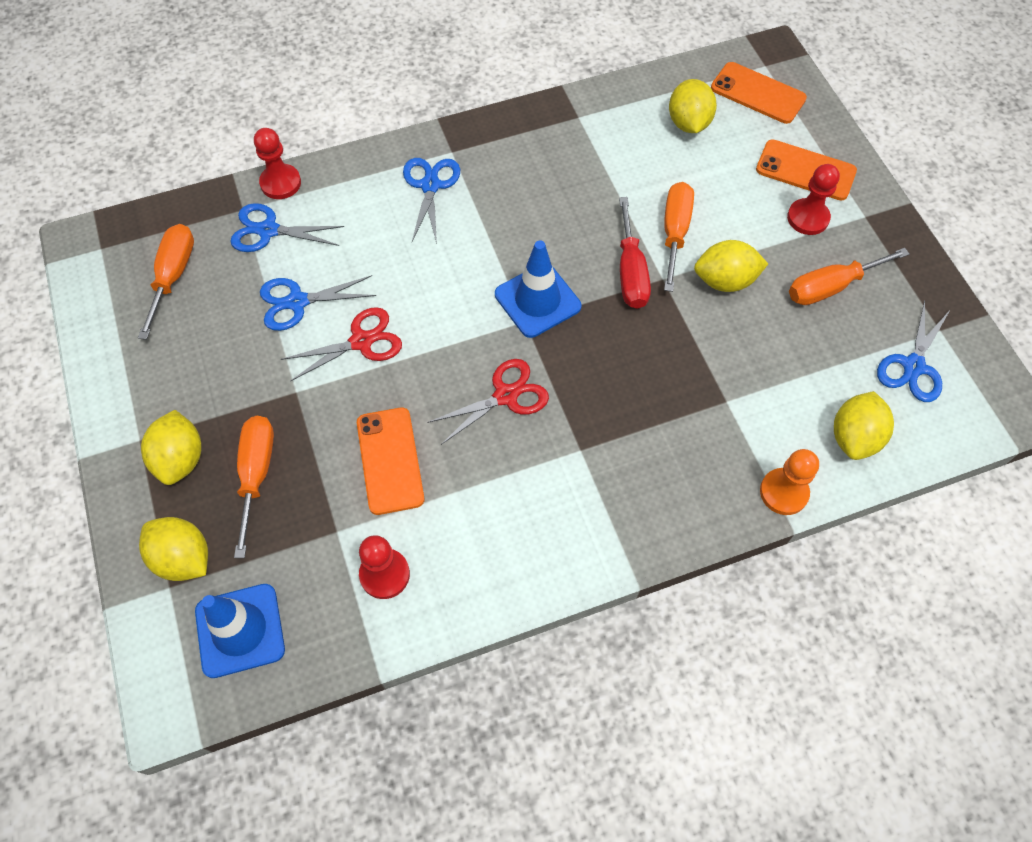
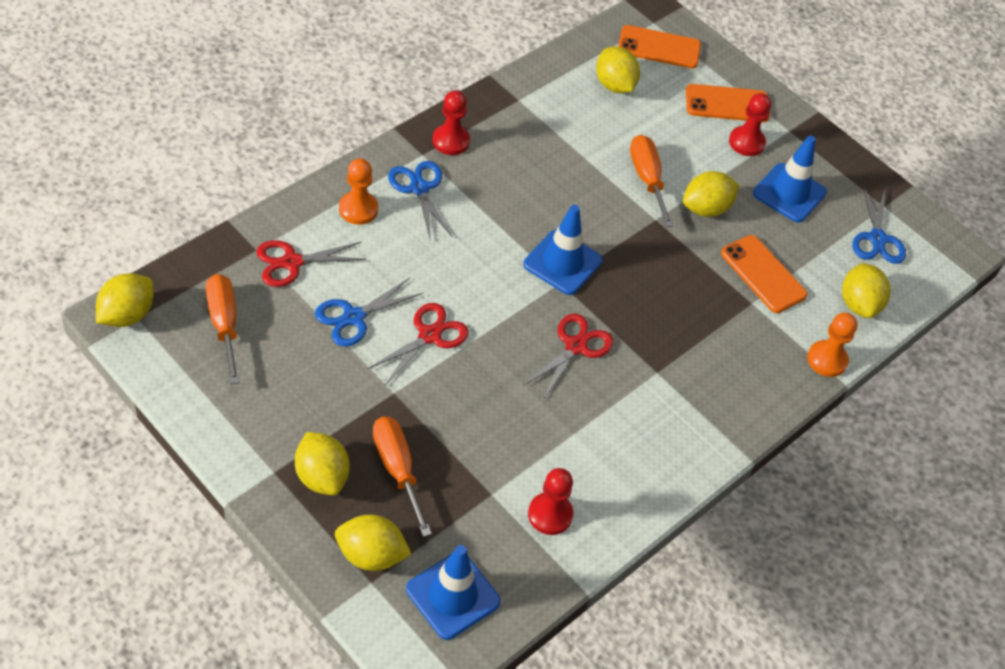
camera: 30 degrees left, 10 degrees down
blue scissors [230,203,344,252] -> red scissors [256,240,367,287]
red pawn [254,128,301,199] -> red pawn moved to [432,90,470,155]
orange phone [357,408,424,515] -> orange phone moved to [721,235,808,313]
red screwdriver [619,197,651,309] -> none
orange screwdriver [789,248,909,305] -> blue traffic cone [753,136,827,222]
none -> yellow lemon [96,274,154,327]
none -> orange pawn [339,158,378,225]

